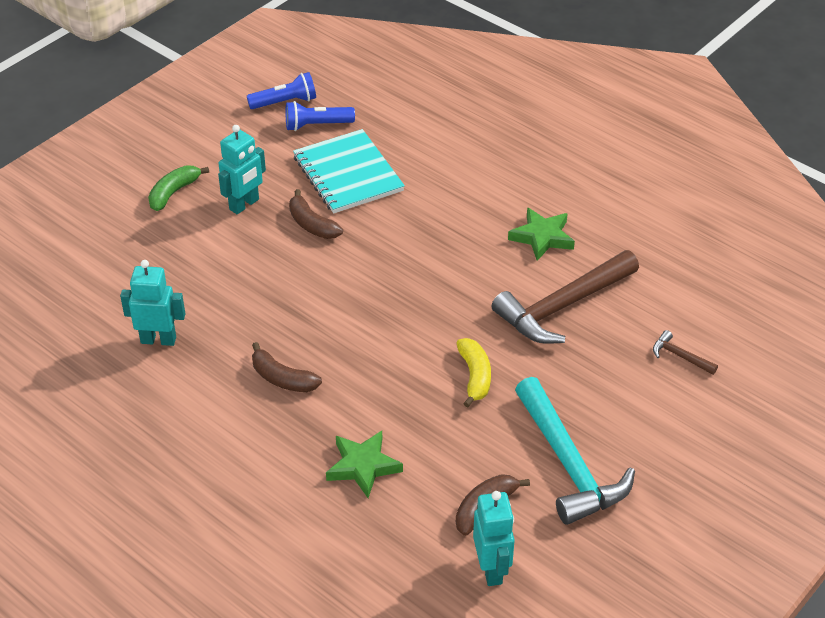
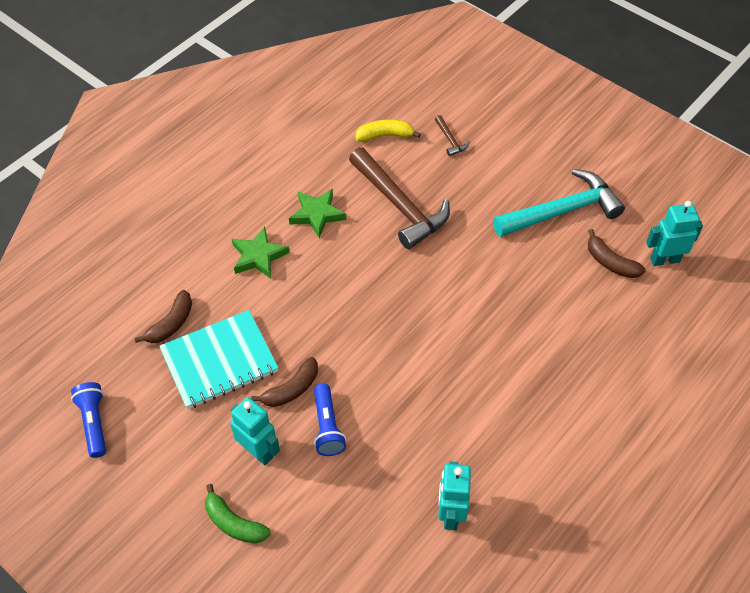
camera: 90 degrees left, 10 degrees up
brown banana [252,342,322,392] -> brown banana moved to [135,290,192,343]
blue flashlight [285,101,355,131] -> blue flashlight moved to [314,383,346,456]
green star [326,431,403,498] -> green star moved to [232,227,289,279]
yellow banana [457,338,491,407] -> yellow banana moved to [355,119,421,142]
brown hammer [653,330,718,375] -> brown hammer turned 60 degrees counterclockwise [435,115,470,156]

